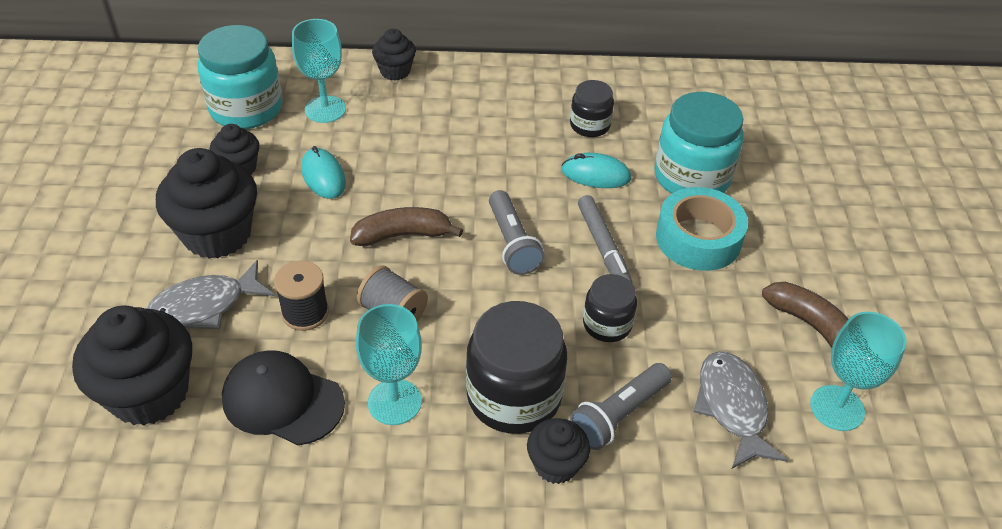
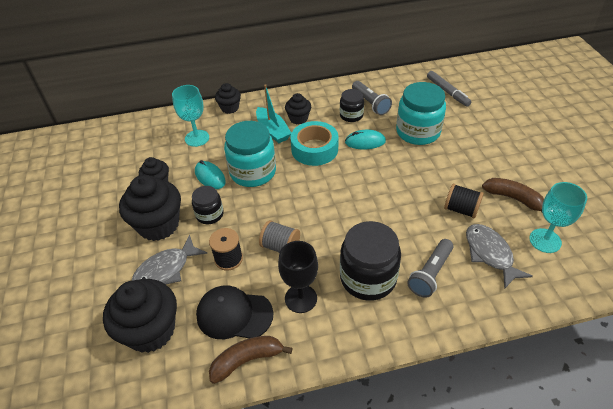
camera: 10 degrees left, 0 degrees up
turquoise jar [197,25,283,129] -> turquoise jar moved to [224,121,276,187]
brown banana [350,207,463,246] -> brown banana moved to [209,336,292,384]
turquoise goblet [356,304,422,425] -> black goblet [278,241,318,313]
grey flashlight [489,190,545,275] -> grey flashlight moved to [352,81,392,115]
black cupcake [527,418,590,484] -> black cupcake moved to [285,93,311,125]
grey marker [578,195,632,283] -> grey marker moved to [427,71,471,107]
black jar [583,274,637,342] -> black jar moved to [192,186,224,224]
turquoise tape [656,187,748,271] -> turquoise tape moved to [291,121,339,166]
none -> turquoise boat [256,84,291,143]
none -> black spool [444,184,484,218]

